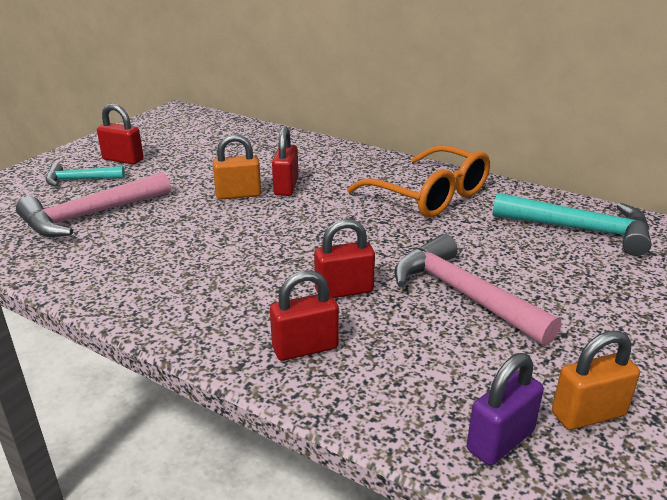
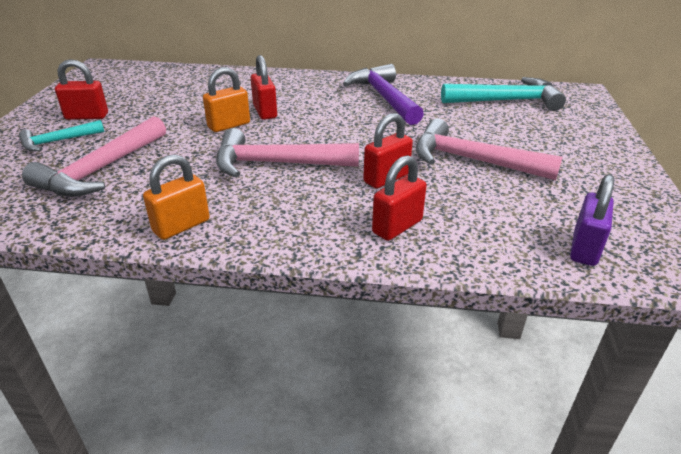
camera: 25 degrees left, 5 degrees up
orange glasses [347,145,490,218] -> purple hammer [343,64,424,125]
orange padlock [552,331,640,430] -> orange padlock moved to [143,154,210,240]
none -> pink hammer [216,128,359,178]

